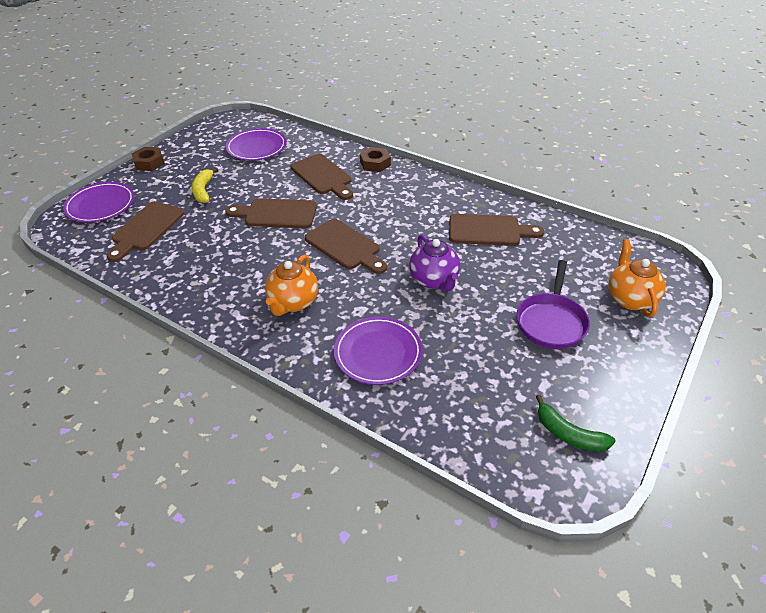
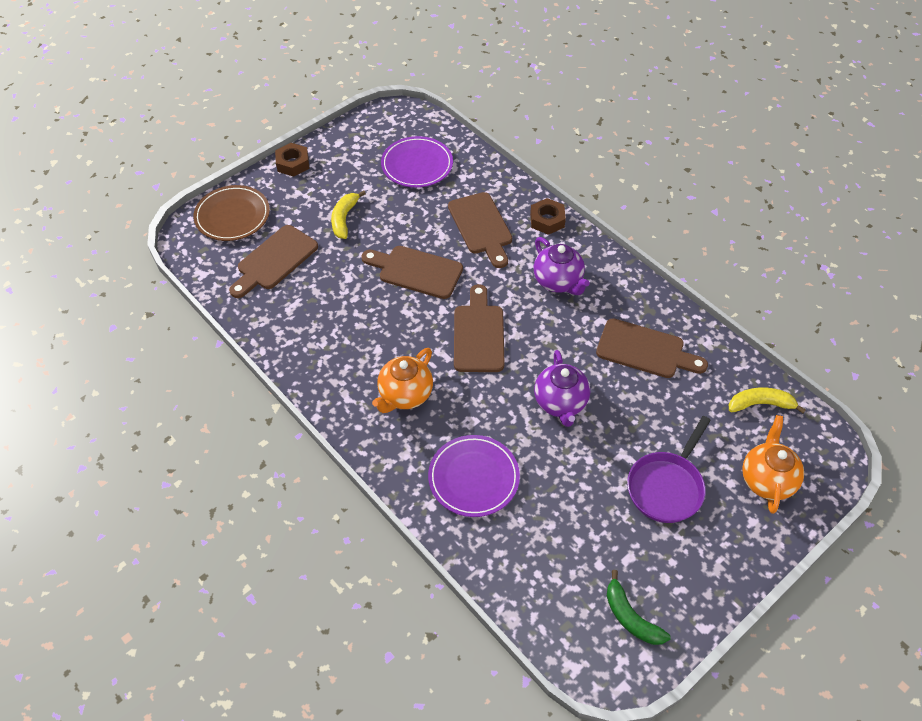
camera: 15 degrees right, 10 degrees up
purple plate [63,182,135,223] -> brown plate [193,185,270,241]
brown cutting board [305,219,387,274] -> brown cutting board turned 150 degrees counterclockwise [454,284,505,372]
none -> purple teapot [534,237,590,295]
none -> yellow banana [729,387,806,413]

